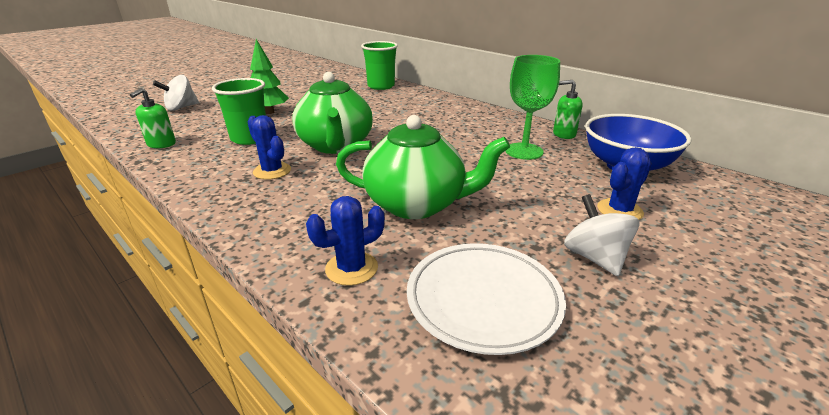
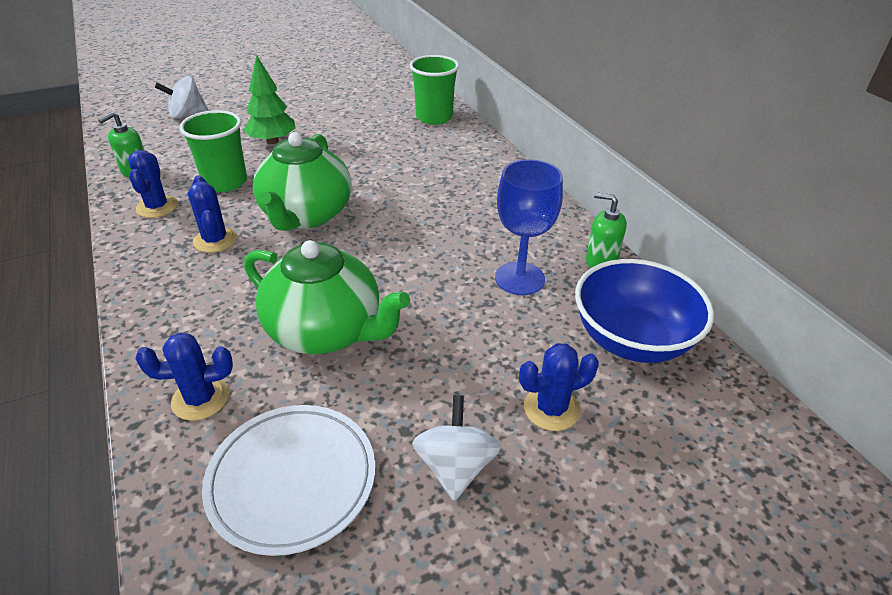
camera: 20 degrees right, 10 degrees up
green goblet [505,55,560,160] -> blue goblet [495,159,563,295]
none -> blue cactus [128,150,178,218]

